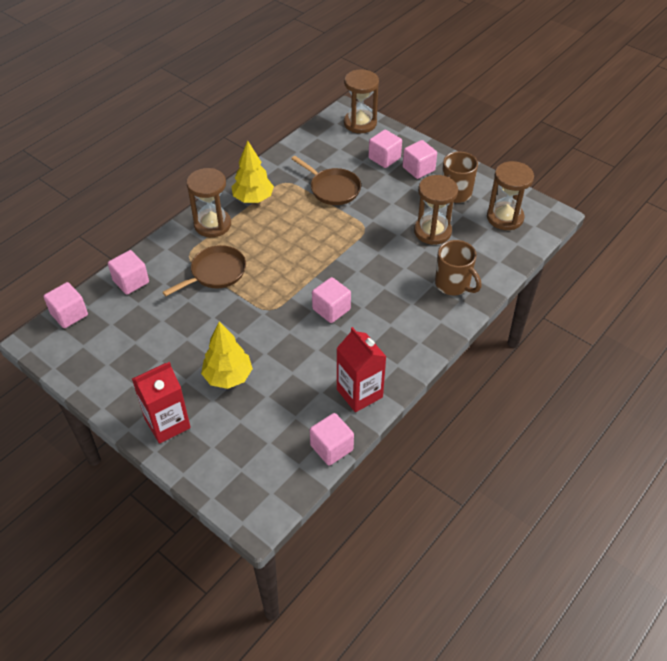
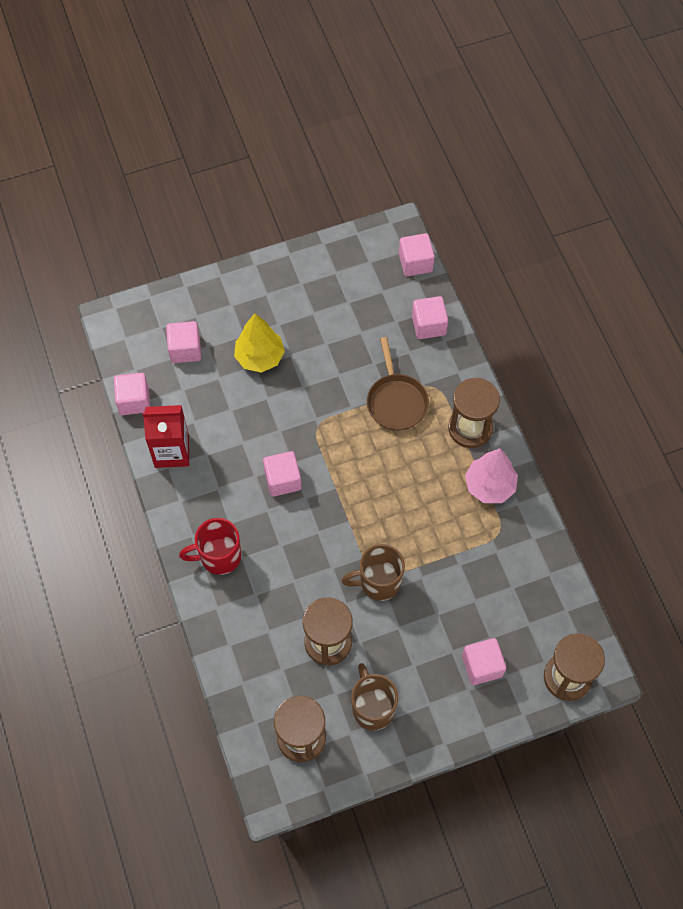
camera: 120 degrees right, 15 degrees up
red carton [132,362,191,444] -> none
yellow tree [231,140,274,203] -> pink tree [465,448,518,503]
brown pan [291,156,361,205] -> none
pink cube [403,140,437,179] -> pink cube moved to [166,321,201,363]
brown mug [435,240,481,295] -> brown mug moved to [341,544,405,601]
none -> red mug [179,518,241,575]

